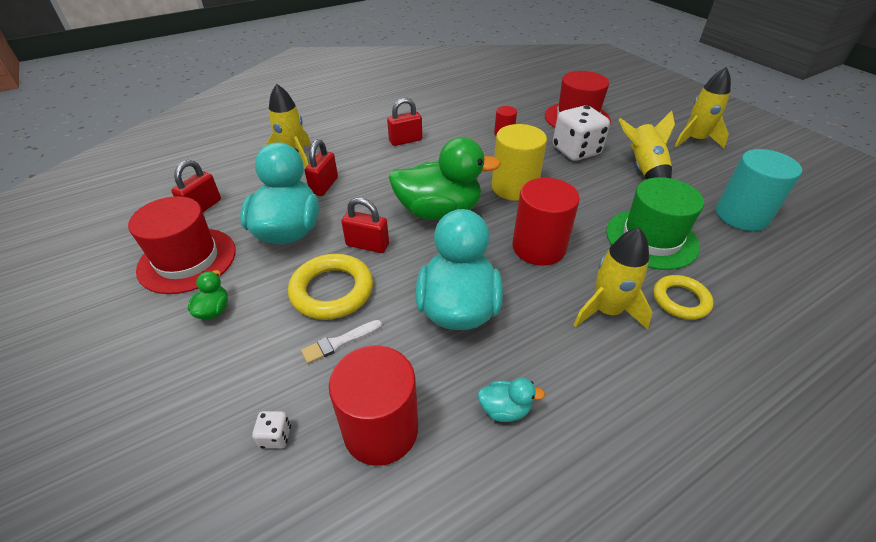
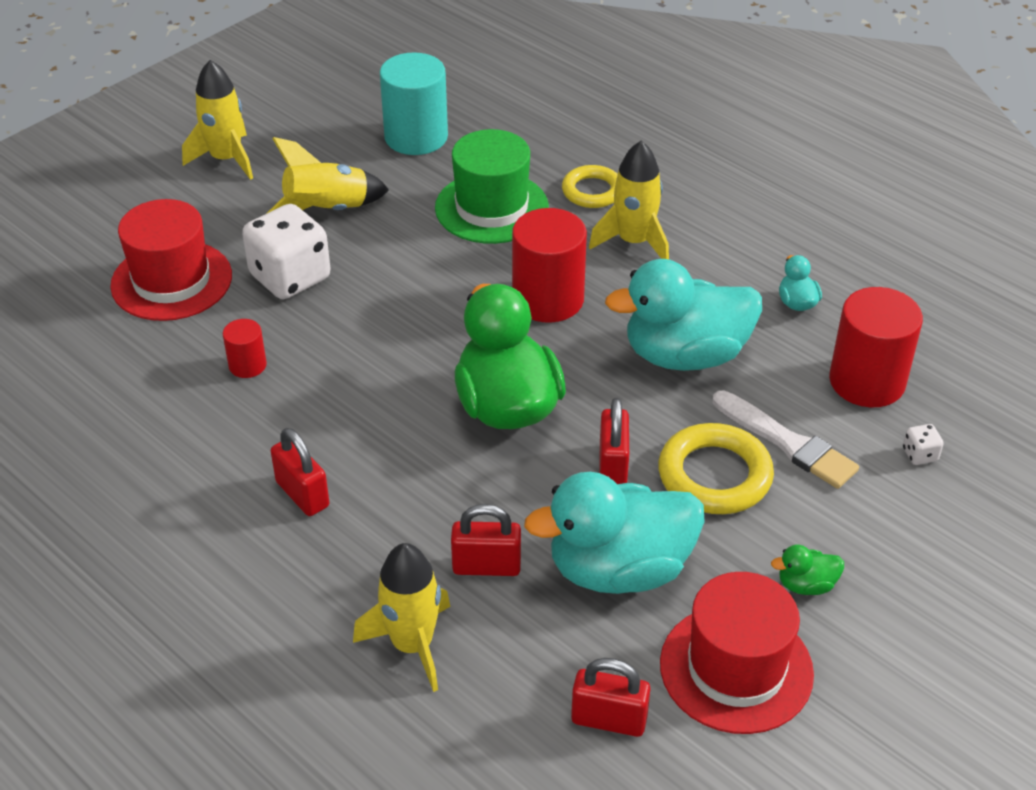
camera: 105 degrees left, 0 degrees up
white brush [301,320,382,364] -> white brush [713,390,859,489], size x1.63
yellow cylinder [492,124,547,201] -> none

